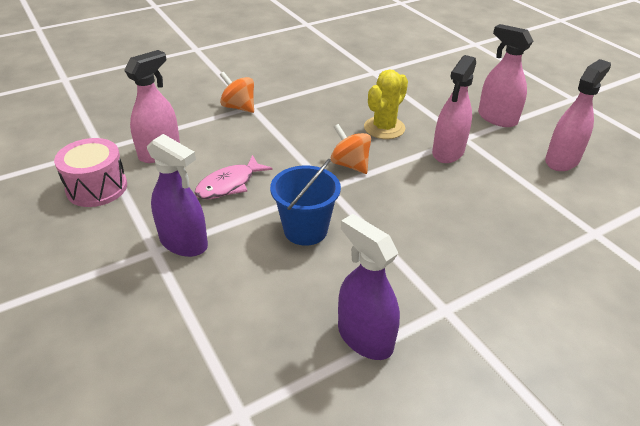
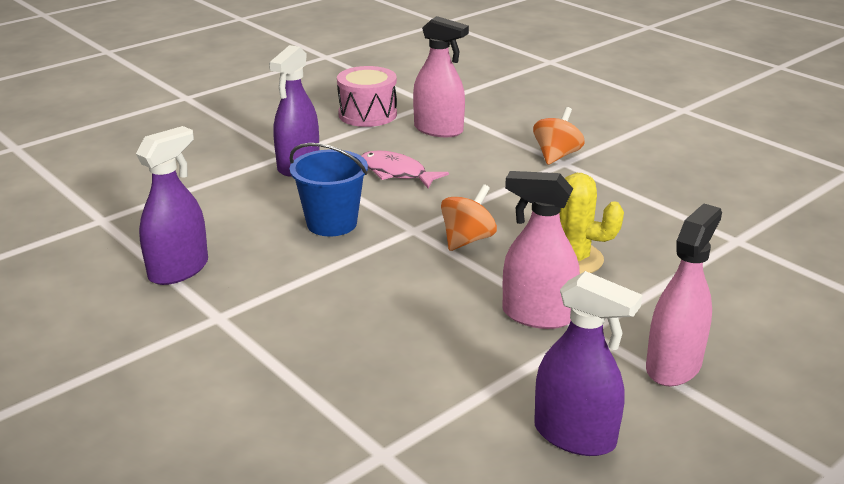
camera: 80 degrees right, 10 degrees down
pink spray bottle [545,59,611,171] -> purple spray bottle [534,271,642,456]

